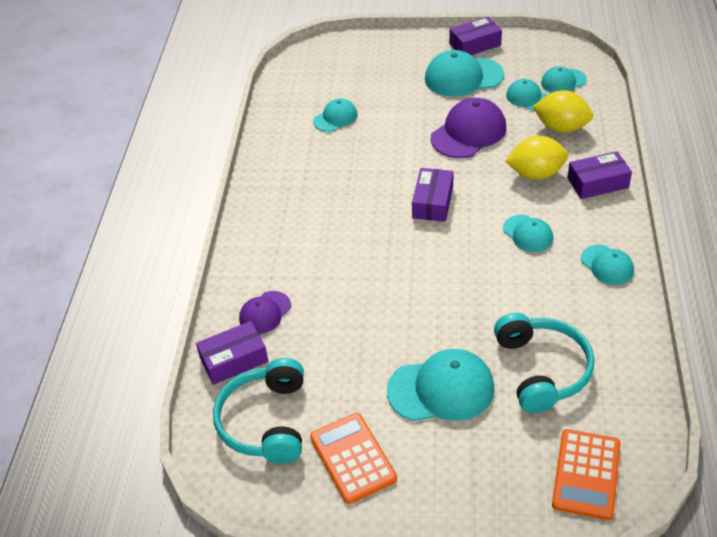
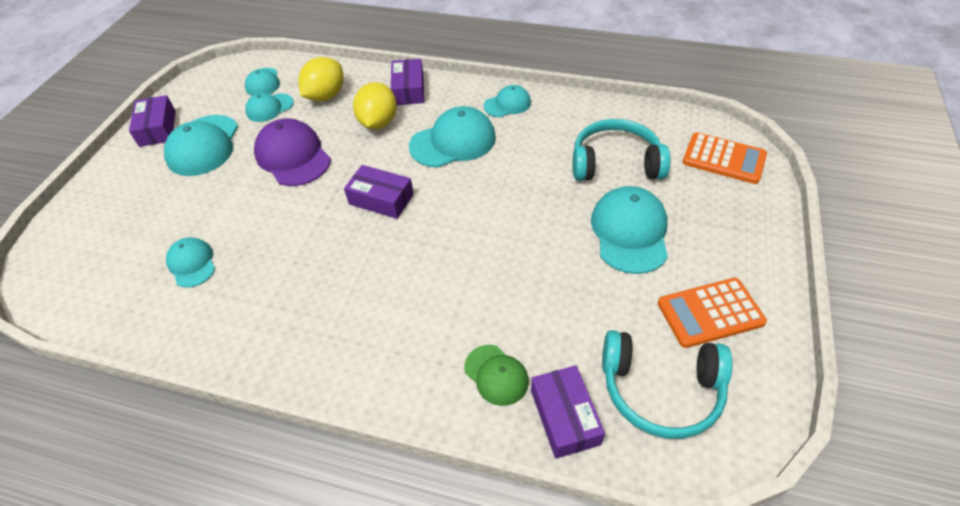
camera: 80 degrees left, 5 degrees up
purple cap [239,291,291,334] -> green cap [464,345,529,406]
turquoise cap [503,215,553,252] -> turquoise cap [409,106,496,168], size x1.72

